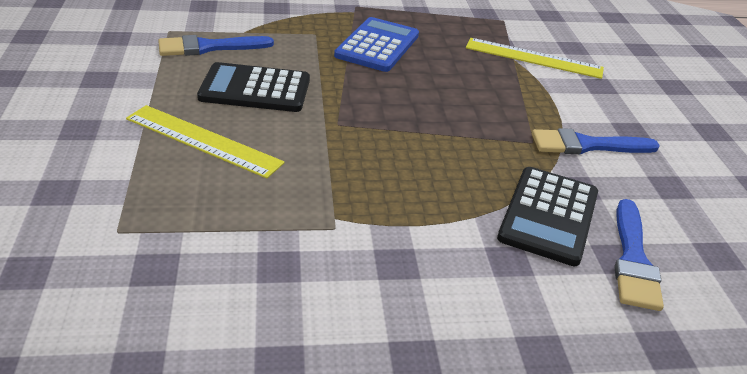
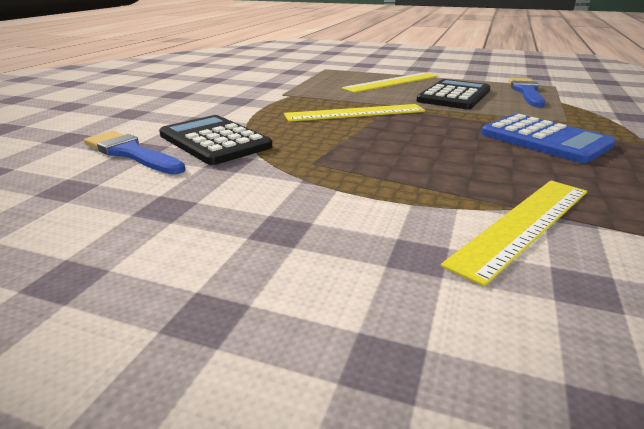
camera: 120 degrees right, 10 degrees down
blue brush [532,128,660,154] -> none
none -> yellow ruler [284,104,425,122]

